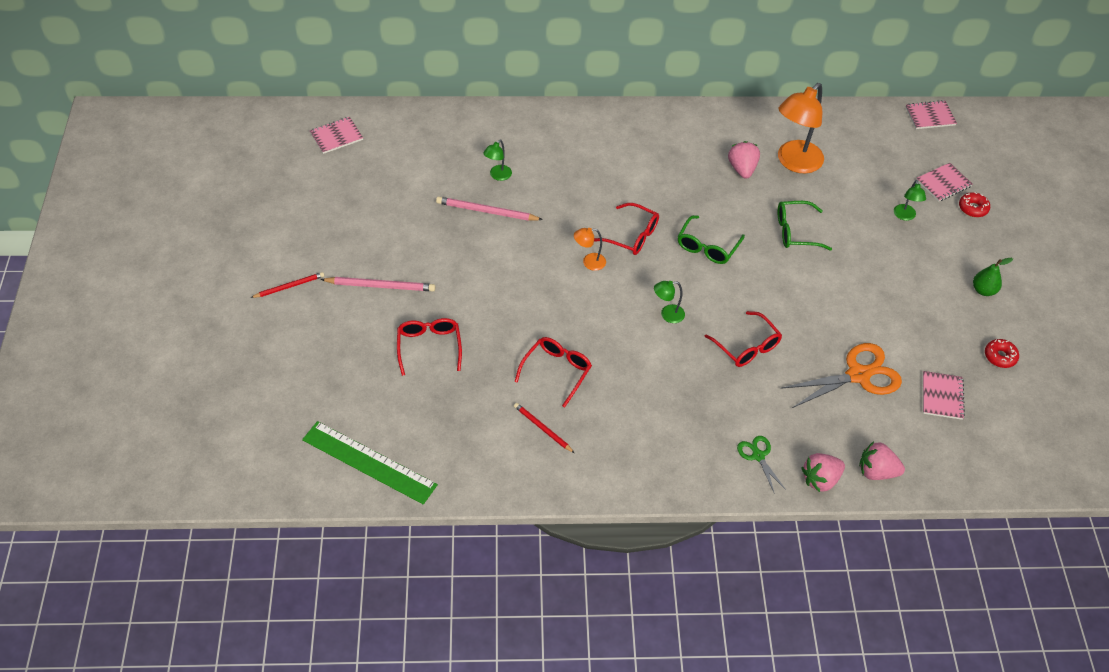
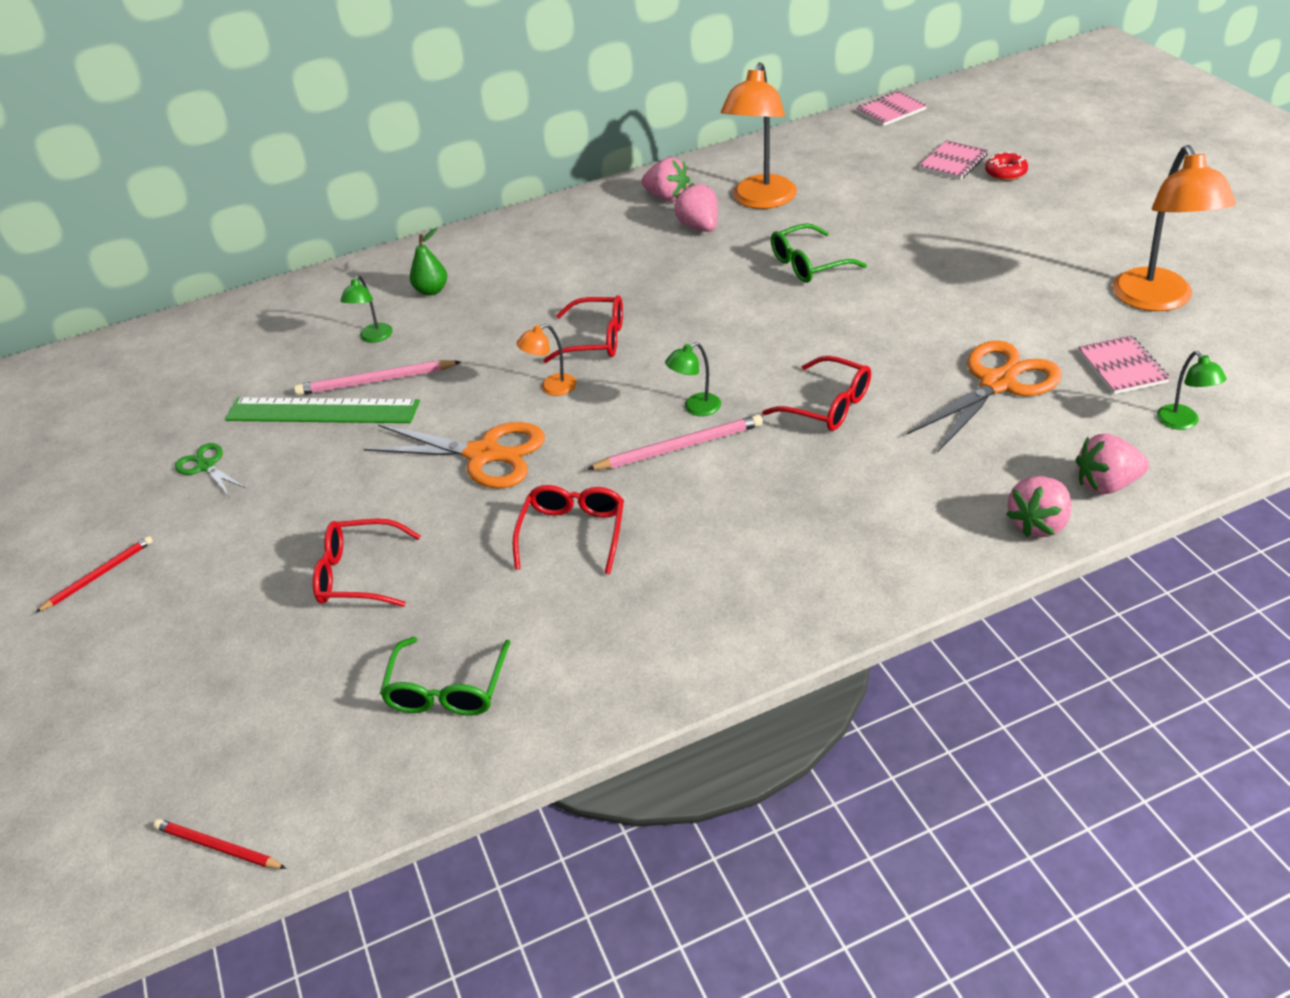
camera: 15 degrees left, 10 degrees down
green ruler [302,421,438,504] -> green ruler moved to [225,398,420,423]
pink notebook [310,117,363,154] -> none
pink pencil [320,277,435,291] -> pink pencil moved to [587,415,763,470]
red glasses [397,318,462,376] -> red glasses turned 60 degrees counterclockwise [313,519,421,607]
red pencil [514,403,574,453] -> red pencil moved to [153,819,286,869]
green glasses [677,215,745,264] -> green glasses moved to [380,637,511,716]
green scissors [737,436,786,494] -> green scissors moved to [175,443,247,496]
green lamp [894,180,926,221] -> green lamp moved to [1157,351,1227,430]
green pear [973,258,1013,296] -> green pear moved to [410,228,447,296]
red donut [985,339,1019,368] -> orange lamp [1113,145,1236,311]
none -> orange scissors [364,422,545,488]
none -> pink strawberry [641,157,690,202]

